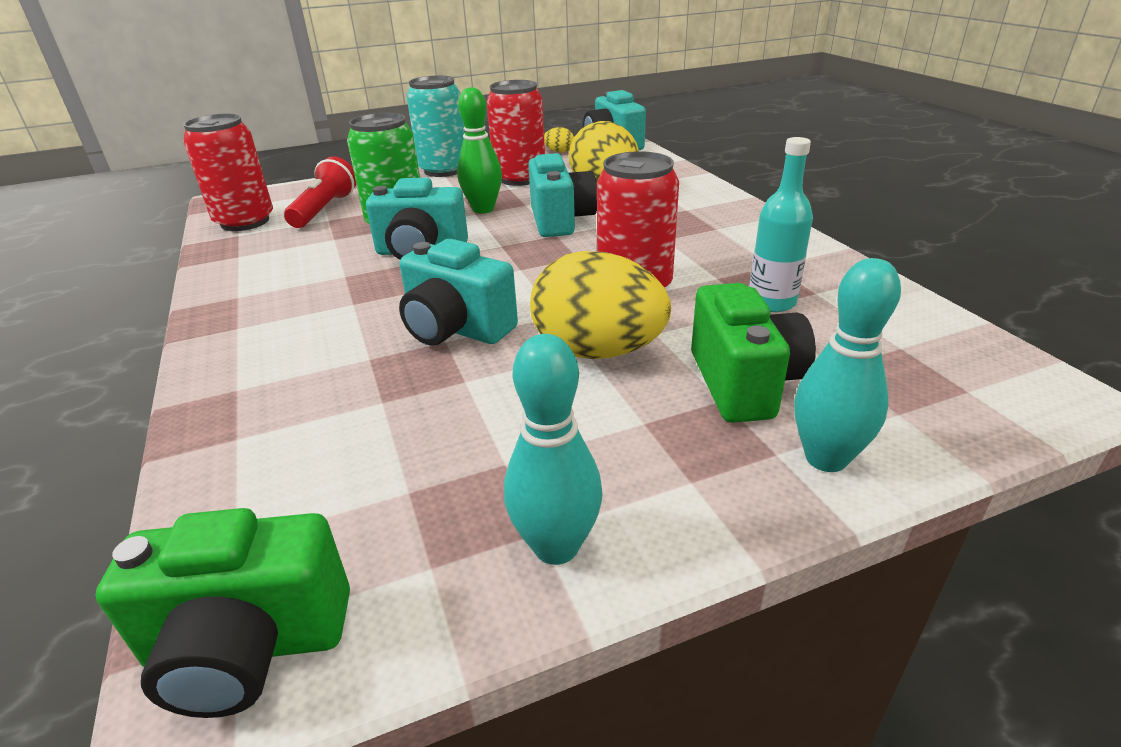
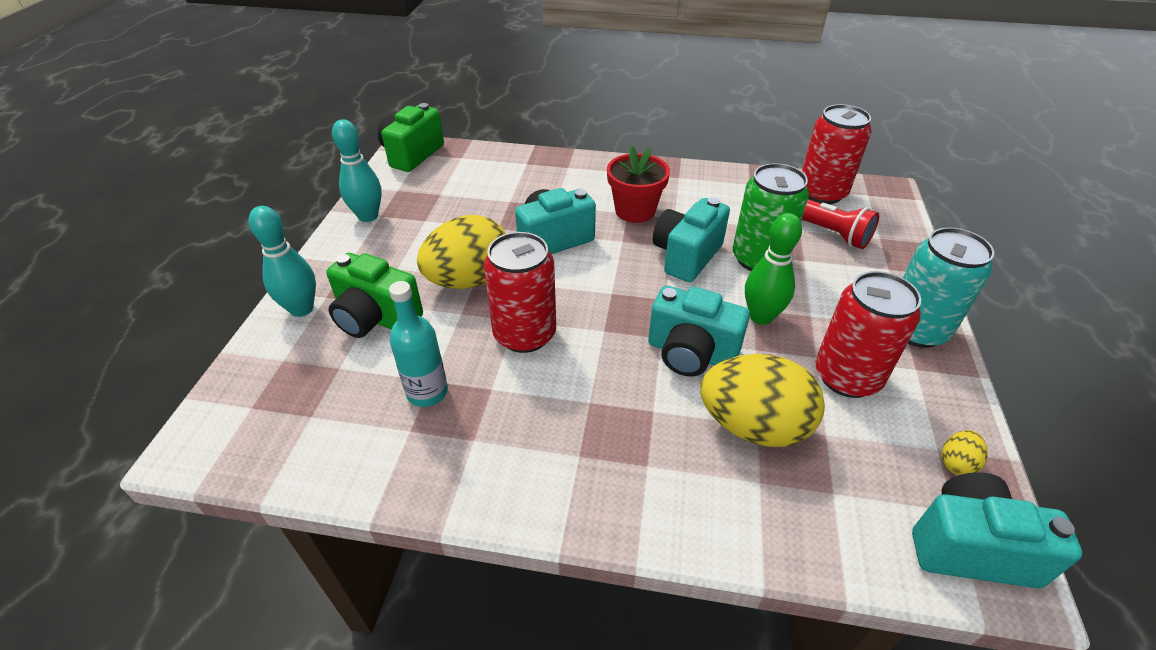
camera: 120 degrees right, 10 degrees up
none -> red flower pot [607,146,670,223]

